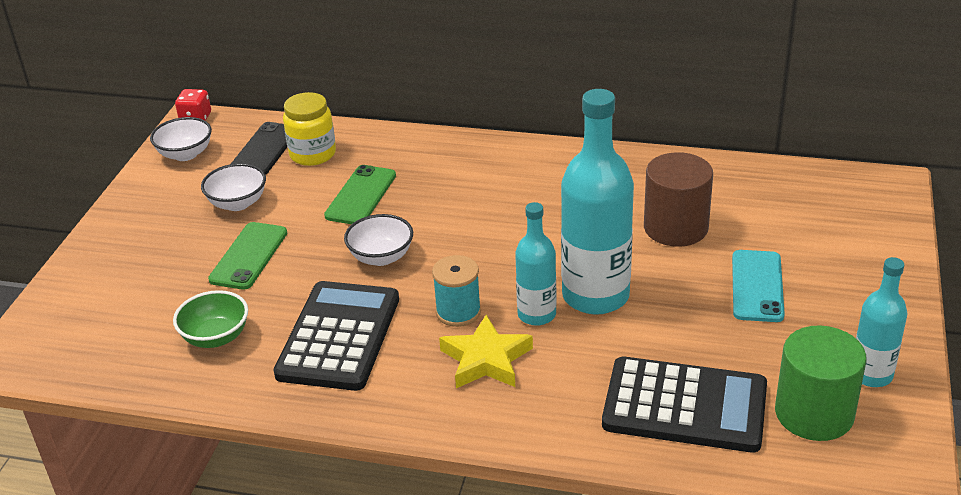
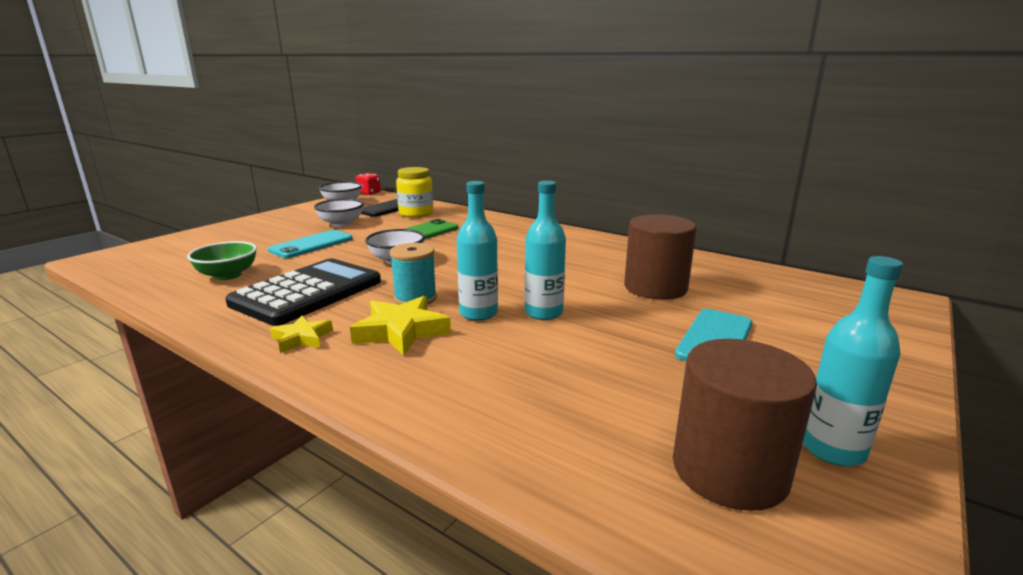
camera: 20 degrees right, 15 degrees down
green phone [208,222,287,290] -> turquoise phone [268,230,353,258]
turquoise bottle [561,89,634,315] -> turquoise bottle [525,181,566,320], size x0.57
black calculator [602,357,767,452] -> none
green cylinder [775,326,867,441] -> brown cylinder [673,339,817,511]
none -> yellow star [270,316,333,353]

